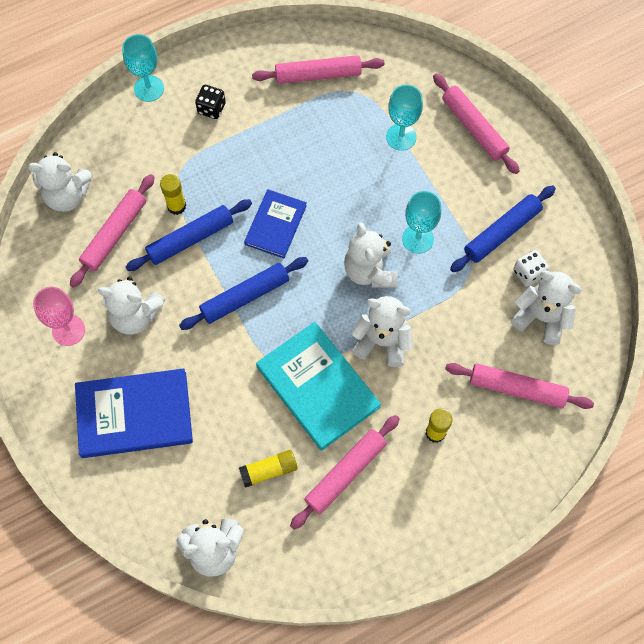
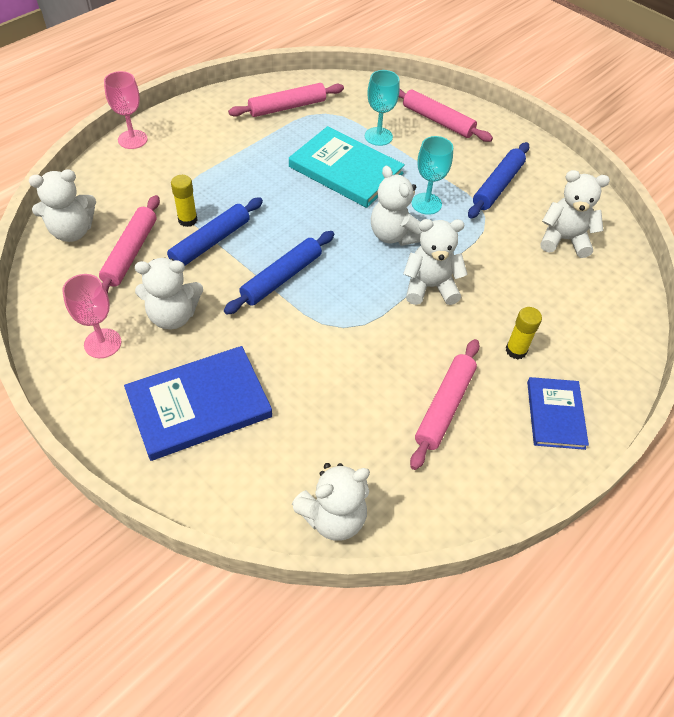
camera: 20 degrees left, 15 degrees down
turquoise goblet [122,34,164,102] -> pink goblet [104,71,148,149]
black dice [195,85,226,119] -> none
yellow glue stick [239,450,298,488] -> none
blue book [244,189,307,258] -> blue book moved to [527,377,589,450]
turquoise book [256,322,381,451] -> turquoise book moved to [289,126,405,208]
pink rolling pin [445,363,594,409] -> none
white dice [514,250,549,287] -> none

